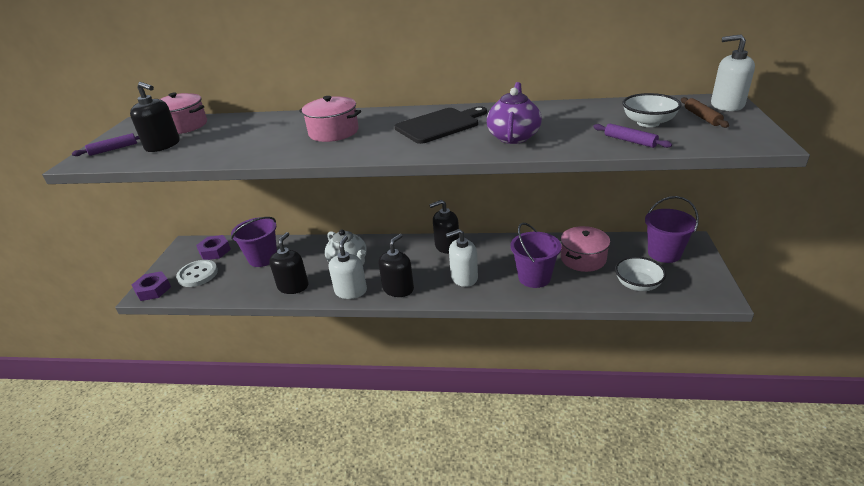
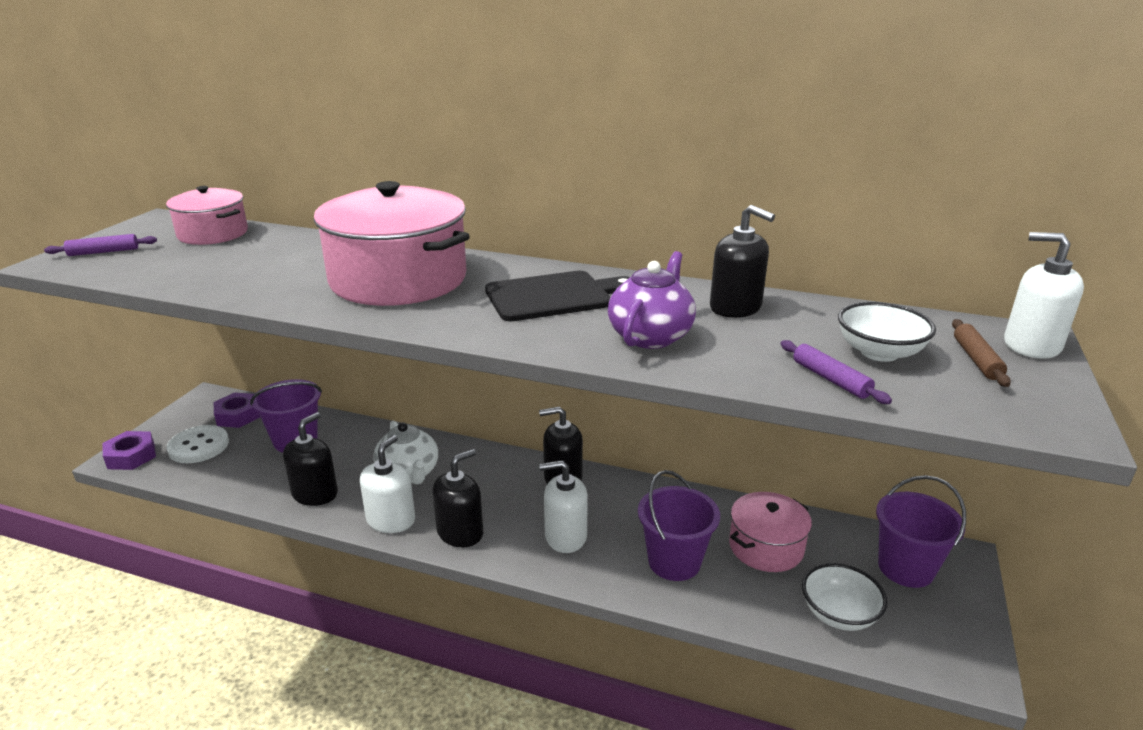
camera: 10 degrees right, 5 degrees down
black soap dispenser [130,82,180,152] -> black soap dispenser moved to [710,205,775,318]
pink pot [299,96,361,142] -> pink pot [314,181,470,306], size x1.77

